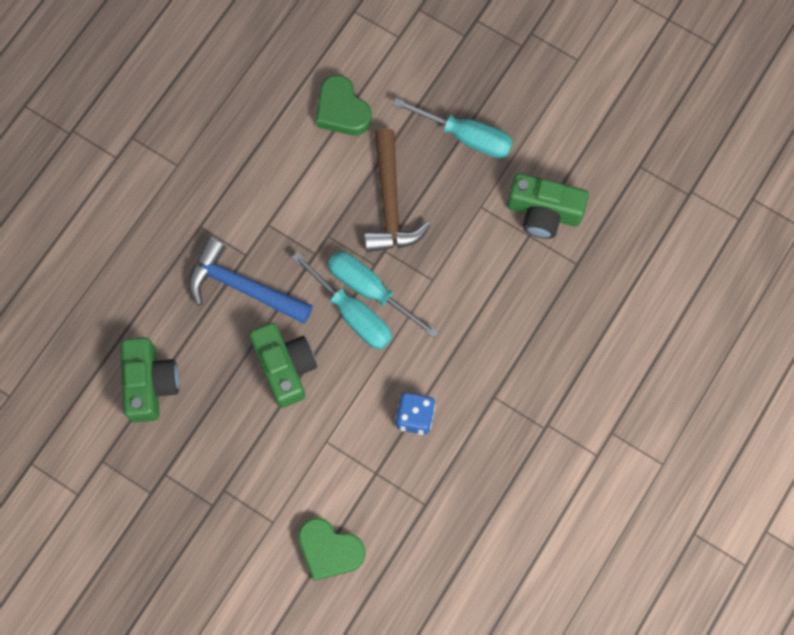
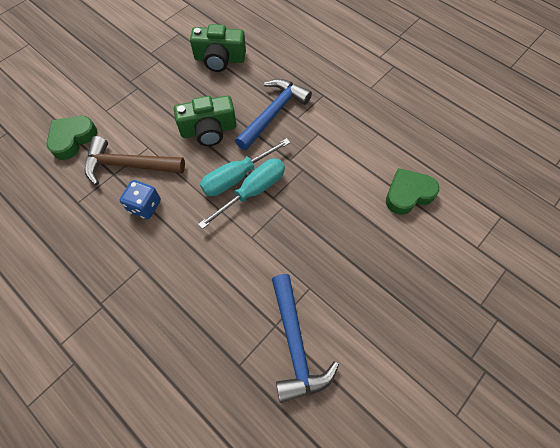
camera: 100 degrees right, 10 degrees down
brown hammer [364,129,431,252] -> brown hammer moved to [85,136,185,185]
turquoise screwdriver [393,98,513,158] -> none
green camera [507,173,589,239] -> blue hammer [272,274,339,403]

